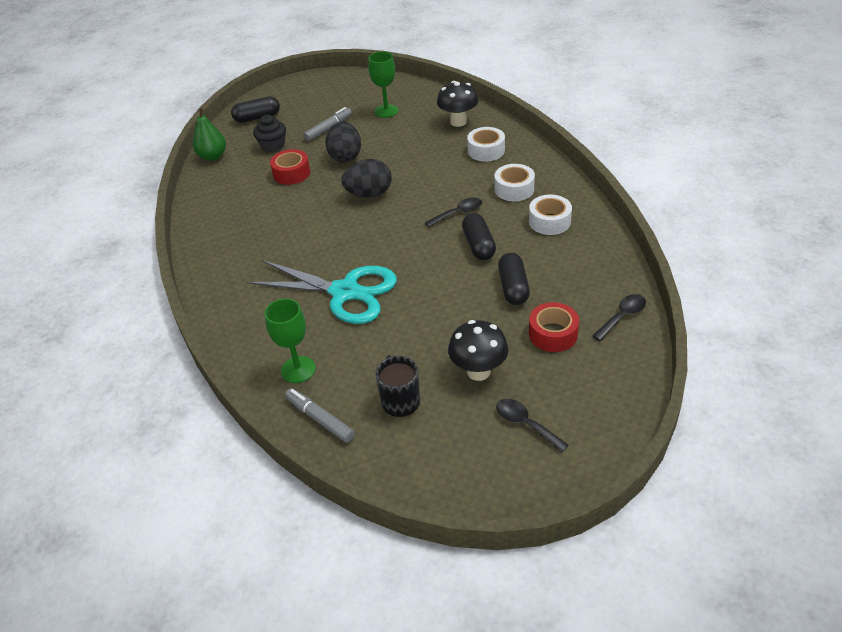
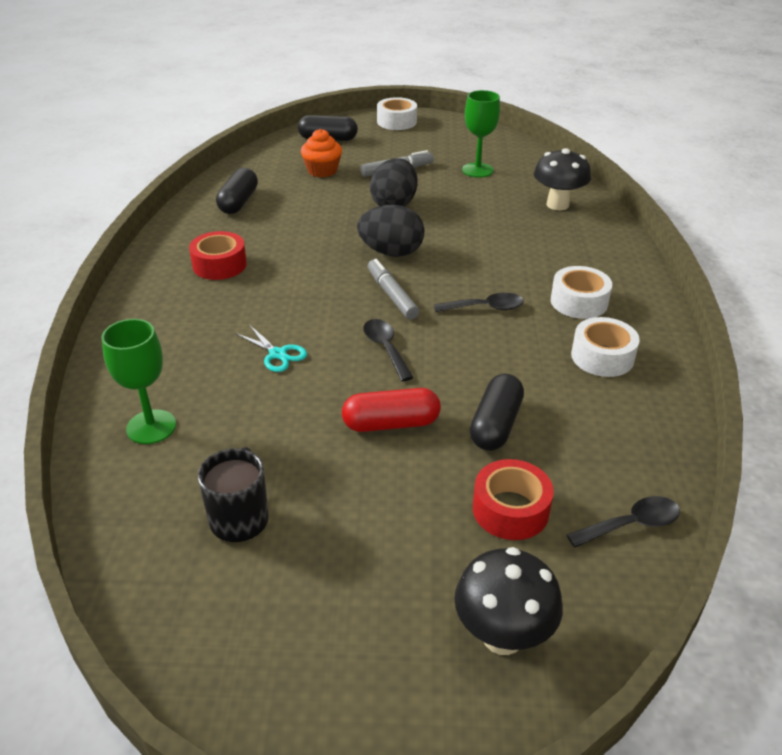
camera: 20 degrees right, 5 degrees down
green pear [193,107,226,161] -> none
turquoise scissors [246,260,397,324] -> turquoise scissors [235,326,307,372], size x0.40
black cupcake [253,115,286,152] -> orange cupcake [301,129,342,178]
red tape [270,149,310,185] -> red tape moved to [189,231,247,280]
grey marker [285,388,355,443] -> grey marker moved to [368,259,420,320]
black mushroom [448,320,509,381] -> black mushroom moved to [454,547,563,655]
black capsule [462,213,496,260] -> black capsule moved to [216,168,258,214]
white tape [467,127,505,161] -> white tape moved to [377,97,417,130]
black spoon [496,399,569,452] -> black spoon moved to [363,319,414,381]
none -> red capsule [342,388,441,432]

